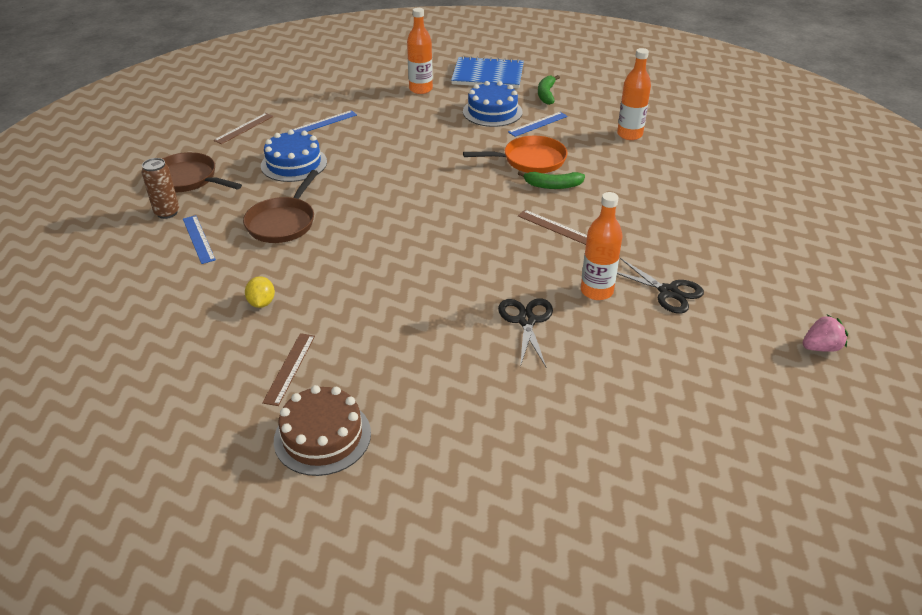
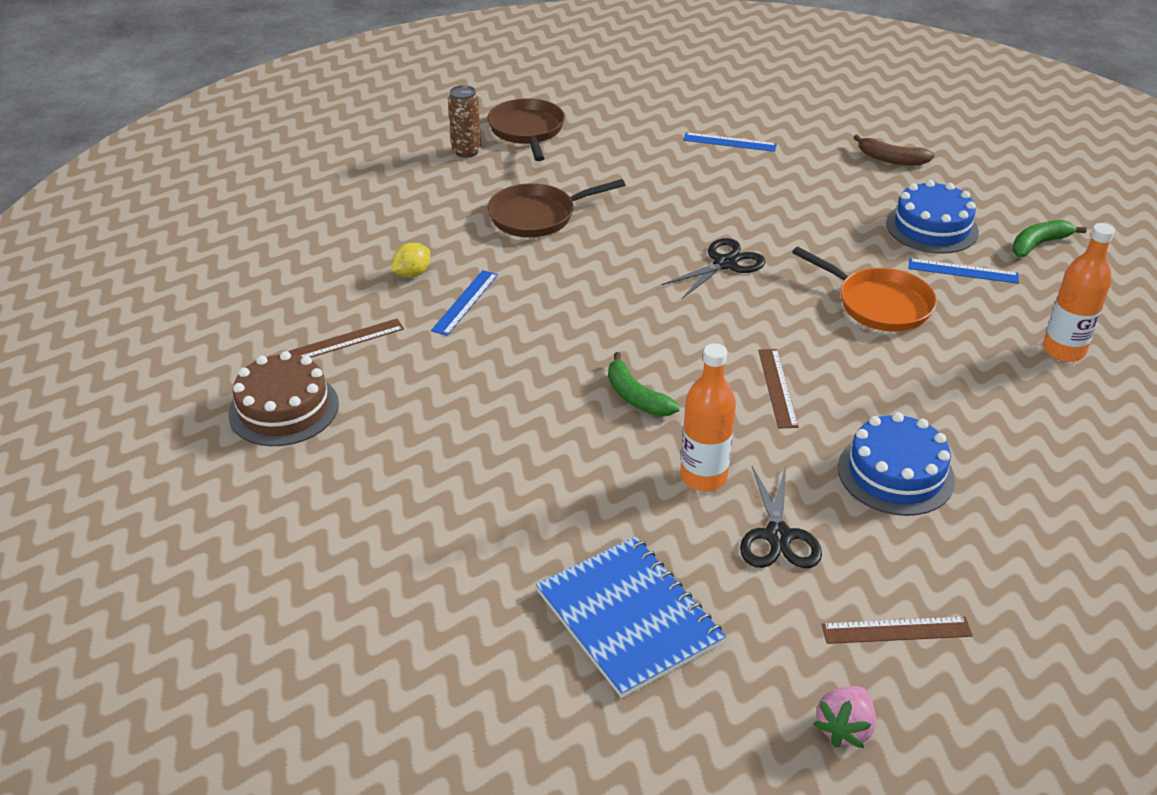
camera: 50 degrees right, 0 degrees up
blue ruler [183,215,216,264] -> blue ruler moved to [431,270,498,336]
brown ruler [213,113,274,144] -> brown ruler moved to [822,616,973,644]
blue cake [261,130,327,182] -> blue cake moved to [838,412,955,516]
orange bottle [407,8,433,94] -> brown banana [853,134,935,166]
blue notebook [451,56,524,88] -> blue notebook moved to [536,536,726,698]
black scissors [498,298,553,367] -> black scissors moved to [662,238,766,299]
green banana [518,171,585,189] -> green banana moved to [608,352,680,416]
pink strawberry [803,314,848,352] -> pink strawberry turned 90 degrees clockwise [813,686,876,748]

